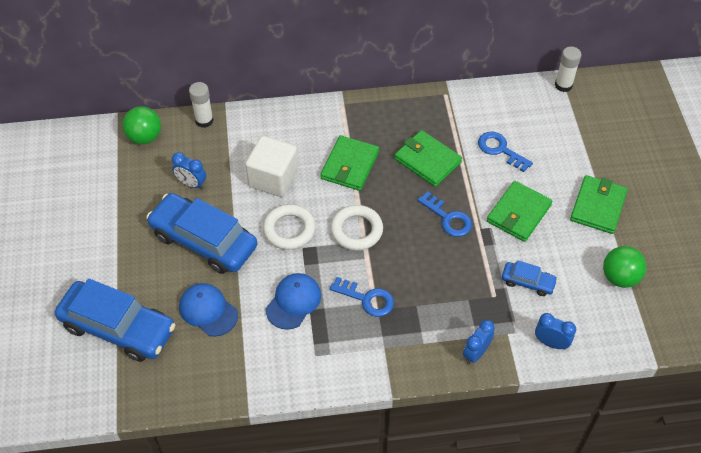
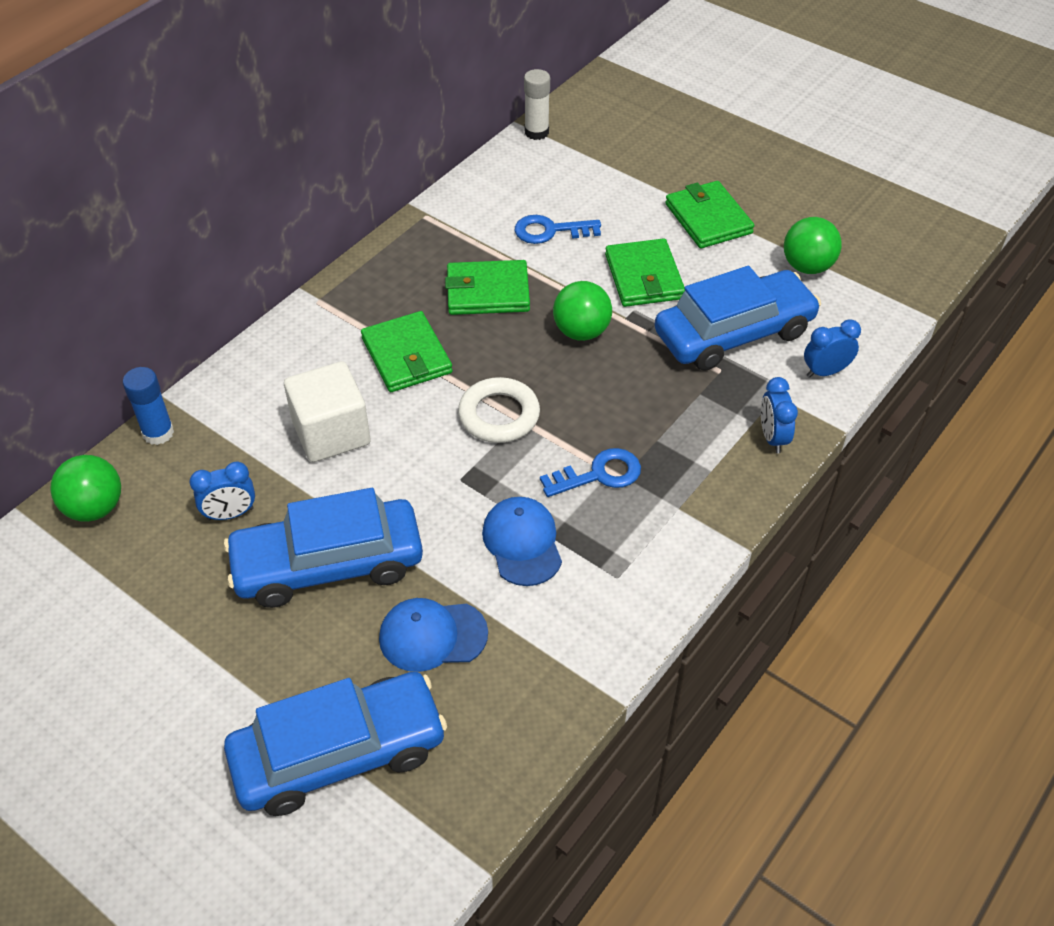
camera: 45 degrees left, 5 degrees down
white glue stick [189,82,214,128] -> blue glue stick [123,367,174,445]
white ring [263,204,316,250] -> none
blue key [417,191,472,237] -> green ball [553,281,612,341]
blue car [502,260,558,296] -> blue car [655,266,821,371], size x2.14

